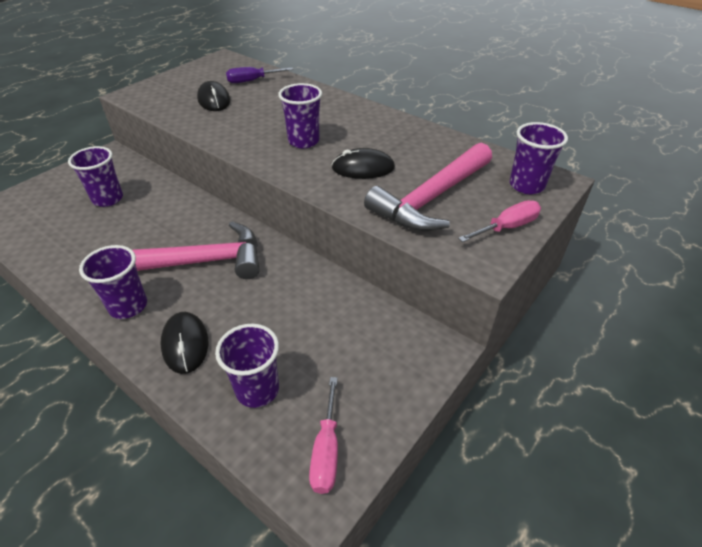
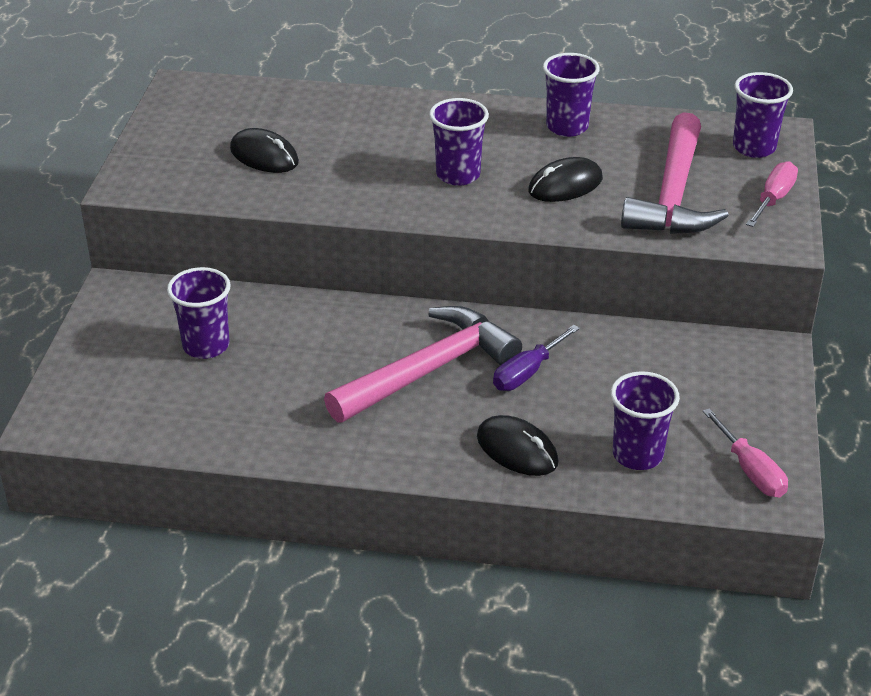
camera: 30 degrees left, 5 degrees down
purple cup [79,245,147,319] -> purple cup moved to [543,53,600,137]
purple screwdriver [226,67,293,83] -> purple screwdriver moved to [493,325,580,391]

